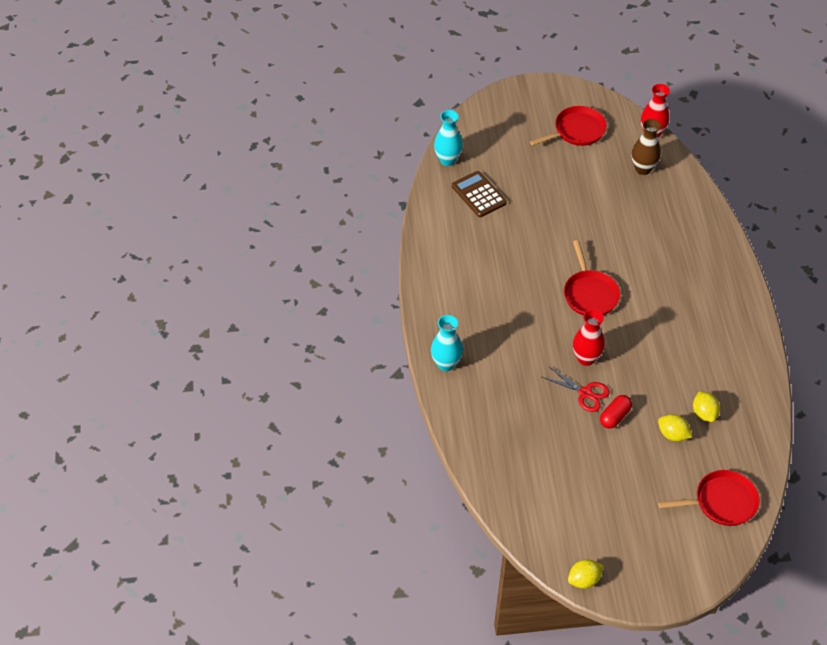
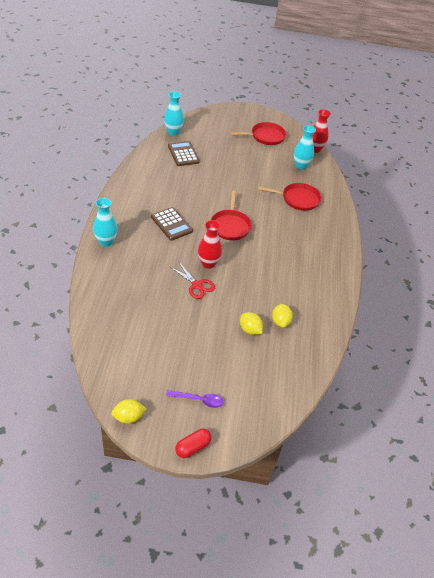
camera: 10 degrees right, 5 degrees down
red capsule [600,395,632,429] -> red capsule moved to [175,429,212,458]
brown vase [632,119,661,175] -> turquoise vase [294,125,316,169]
red pan [658,470,760,526] -> red pan moved to [258,183,322,211]
none -> brown calculator [151,207,193,241]
none -> purple spoon [166,390,224,408]

